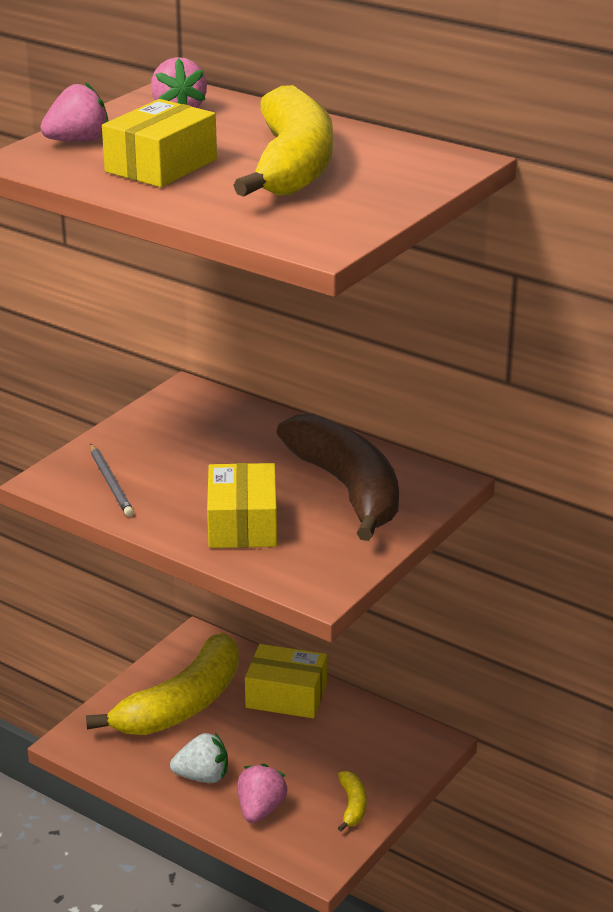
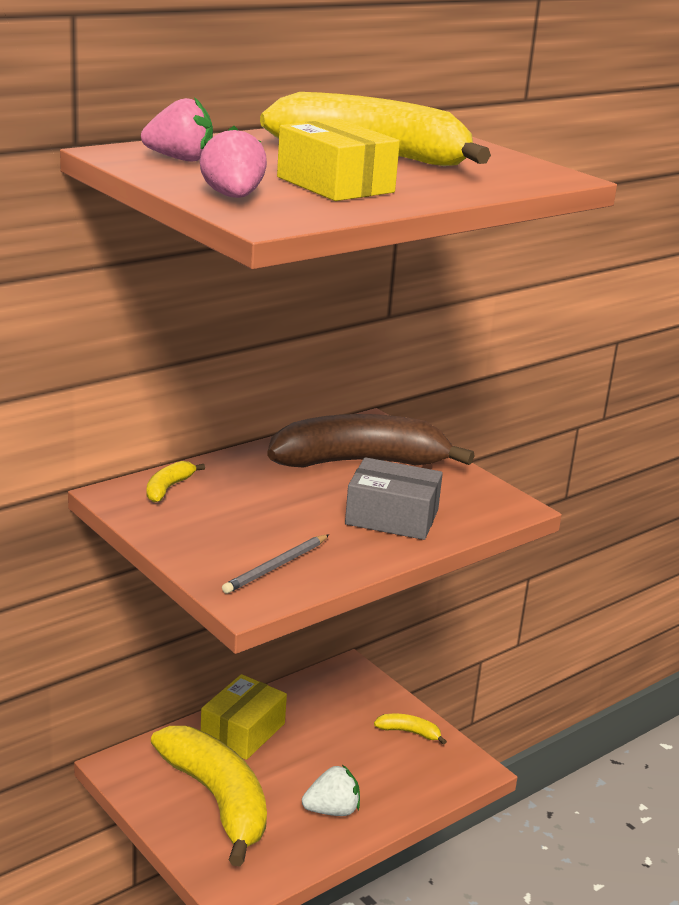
camera: 75 degrees left, 5 degrees down
grey pencil [90,444,134,517] -> grey pencil turned 135 degrees clockwise [222,535,329,594]
white strawberry [170,733,228,783] -> white strawberry turned 60 degrees clockwise [302,765,360,816]
yellow box [207,463,277,548] -> grey box [345,457,443,540]
pink strawberry [238,764,288,823] -> none
none -> yellow banana [147,461,205,503]

